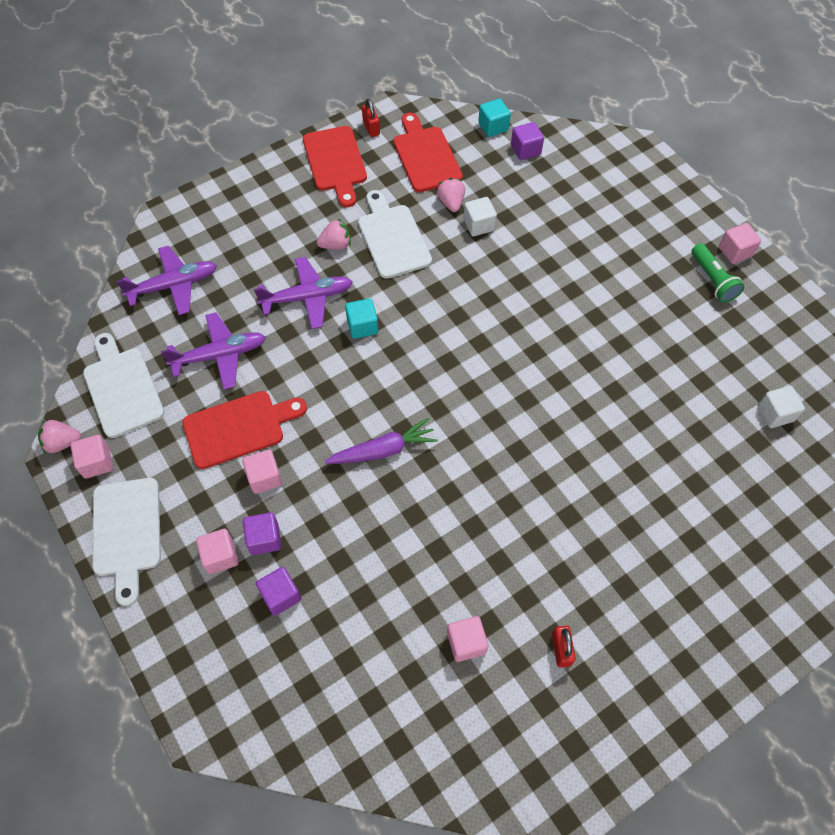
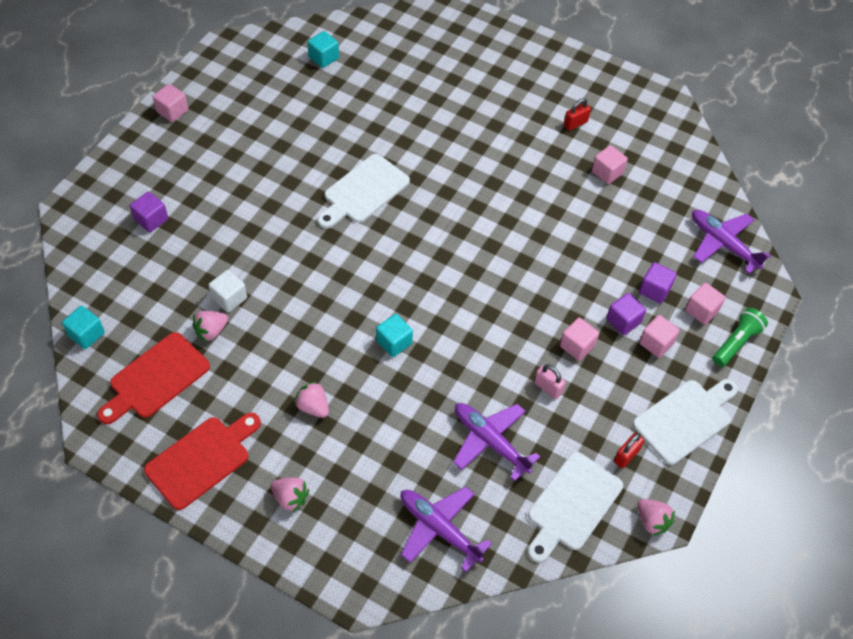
camera: 120 degrees left, 5 degrees down
pink cube [71,435,113,479] -> pink cube moved to [685,283,726,325]
red cutting board [183,391,307,469] -> pink padlock [534,364,566,399]
purple plane [254,257,353,329] -> purple plane moved to [692,210,771,274]
purple carrot [324,418,438,464] -> none
white cutting board [358,190,432,279] -> white cutting board moved to [318,154,410,229]
red padlock [362,99,380,137] -> red padlock moved to [614,433,644,468]
purple cube [511,122,544,160] -> purple cube moved to [130,192,168,232]
green flashlight [692,243,745,303] -> green flashlight moved to [713,308,768,367]
white cube [757,386,805,428] -> turquoise cube [308,31,339,68]
none -> pink strawberry [271,477,309,512]

